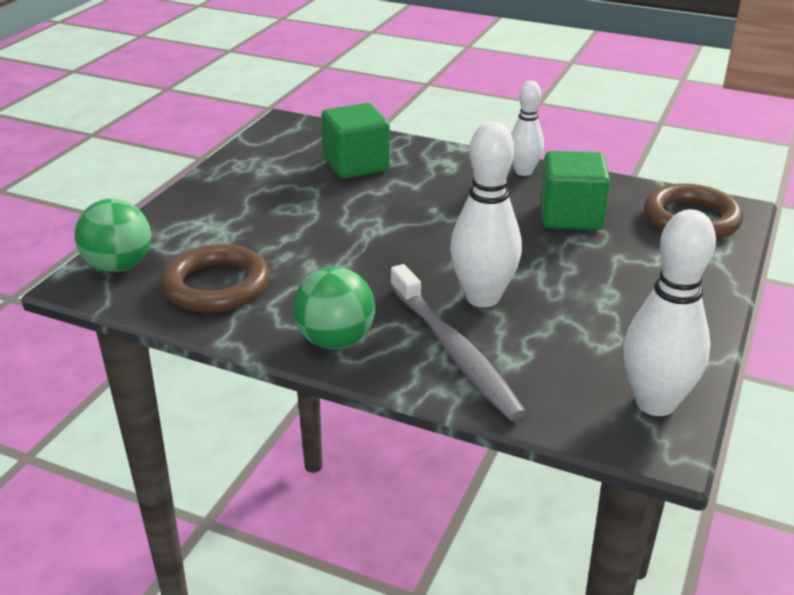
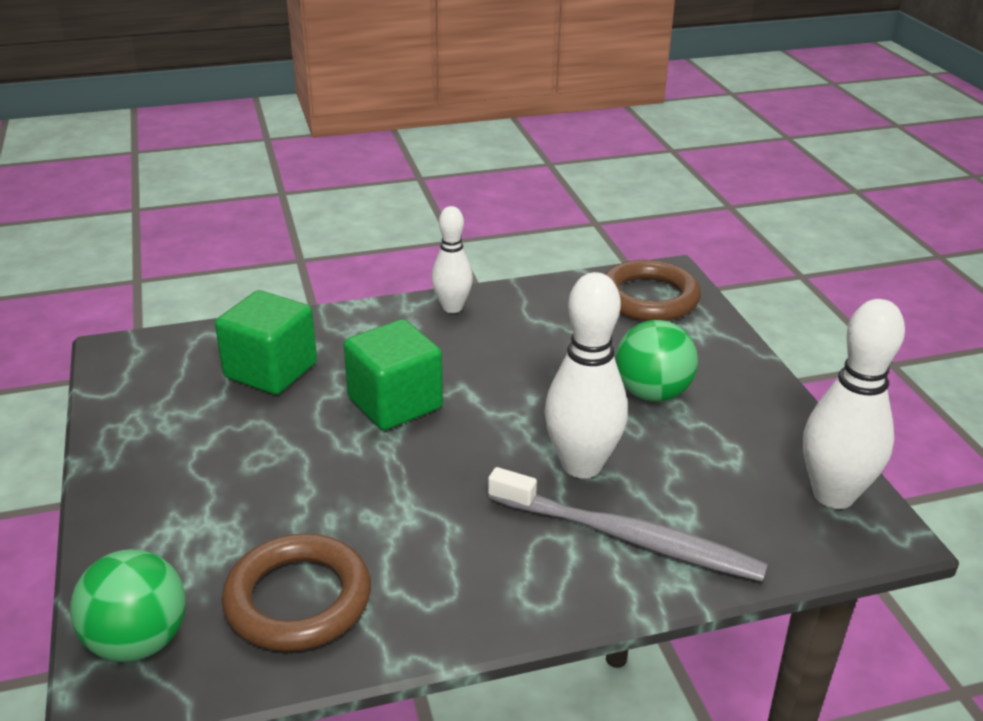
camera: 40 degrees left, 0 degrees up
green ball [293,267,375,349] -> green ball moved to [615,320,698,402]
green cube [540,151,610,230] -> green cube moved to [343,319,443,430]

